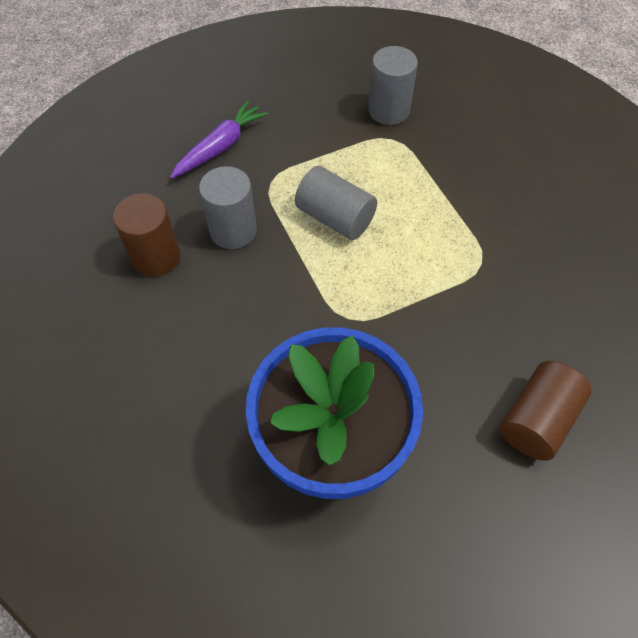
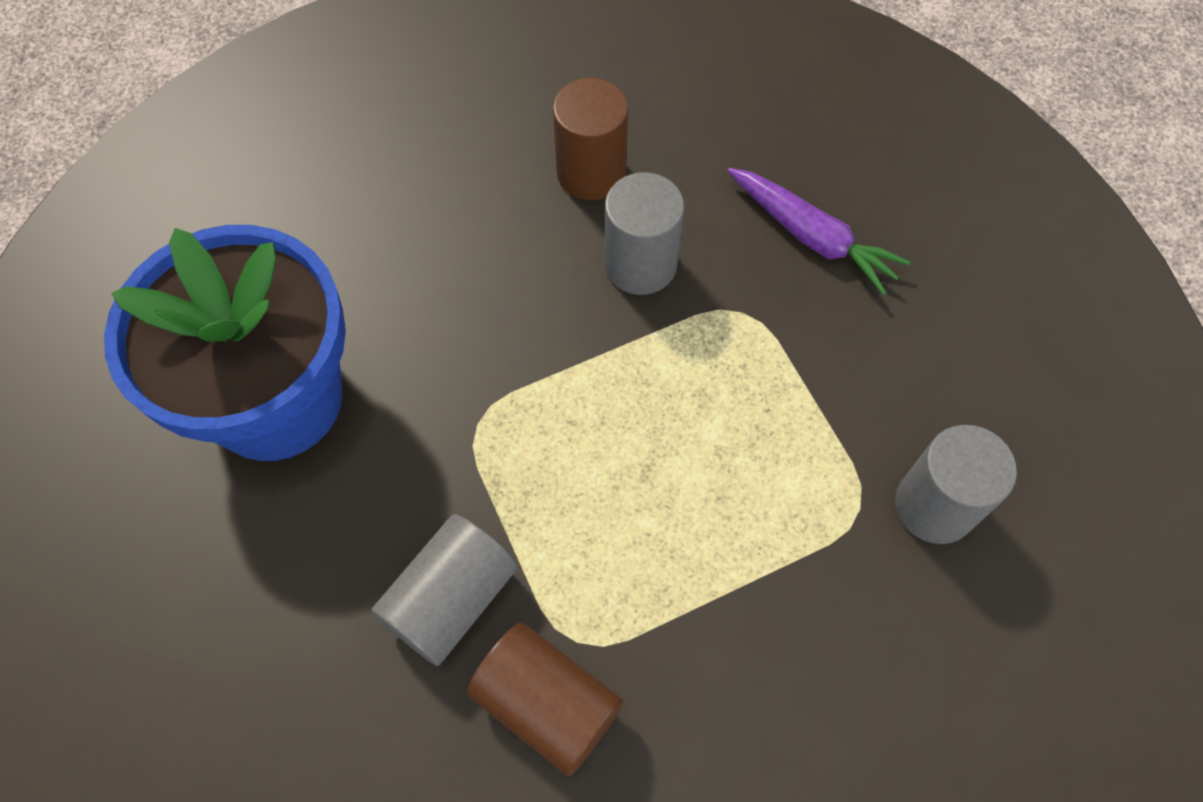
camera: 90 degrees right, 5 degrees up
grey cylinder [295,166,377,240] -> grey cylinder moved to [371,514,517,666]
brown cylinder [500,361,592,461] -> brown cylinder moved to [467,623,623,776]

